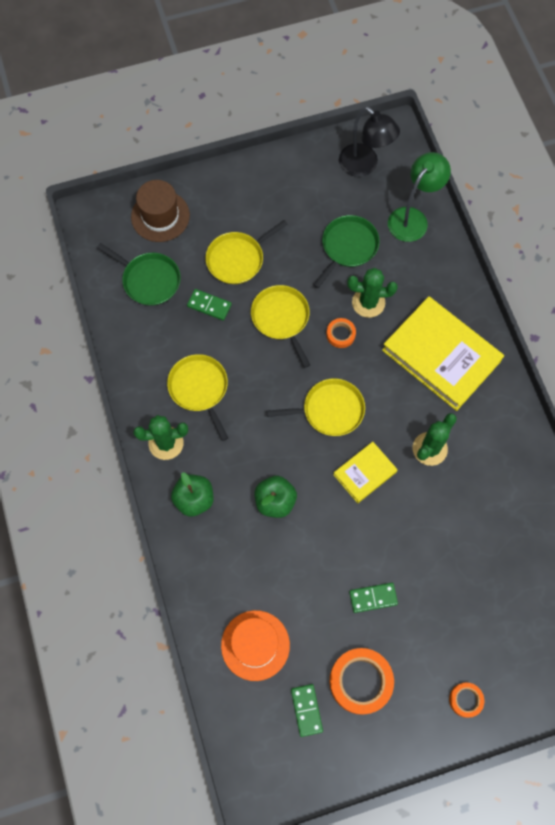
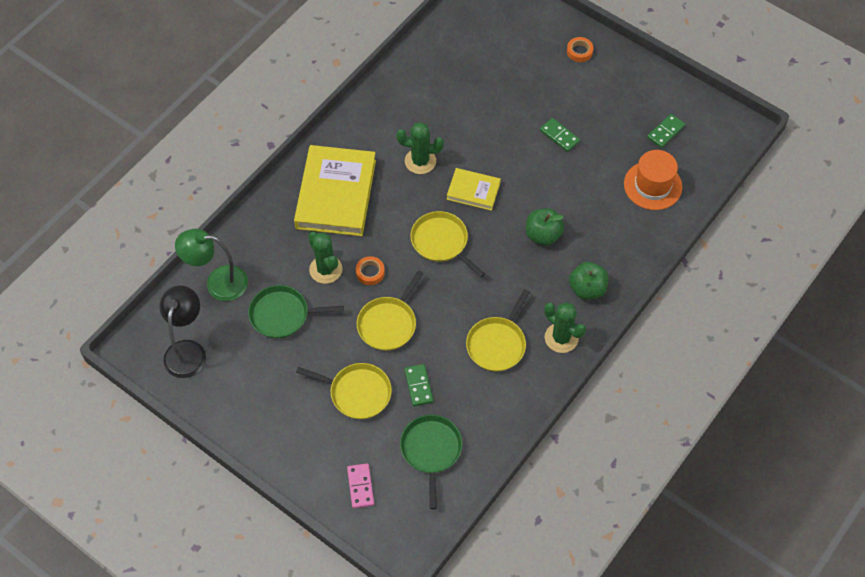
camera: 125 degrees left, 10 degrees down
brown hat [131,180,190,242] -> pink domino [347,463,374,508]
orange tape [330,648,394,715] -> none

